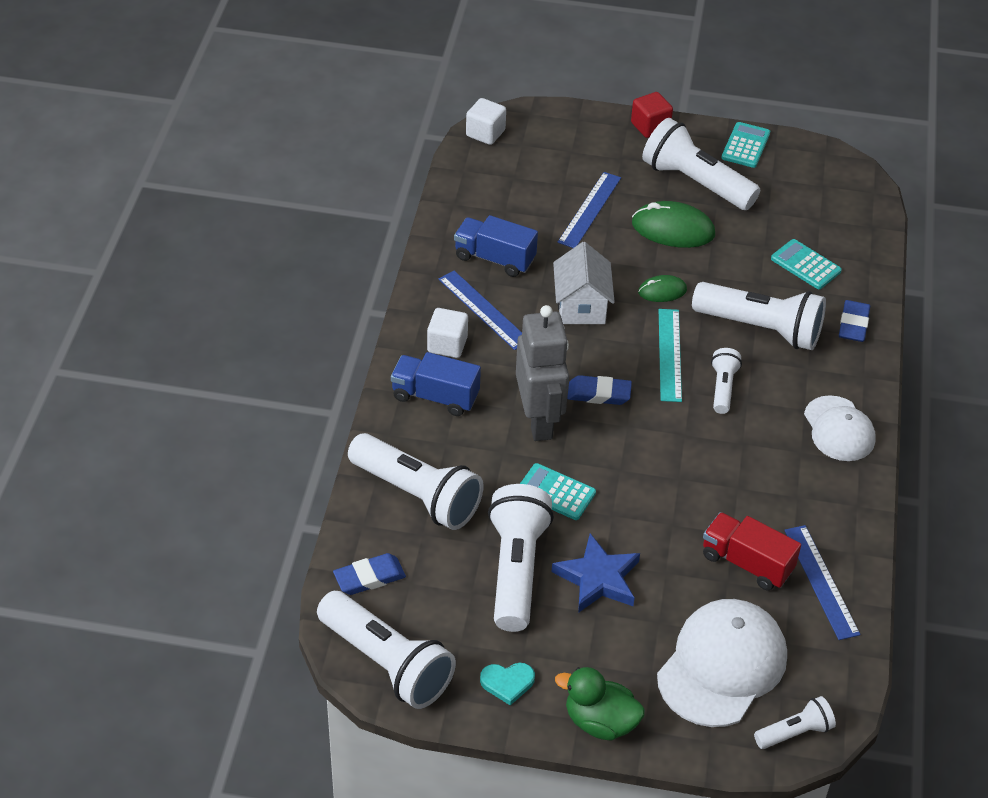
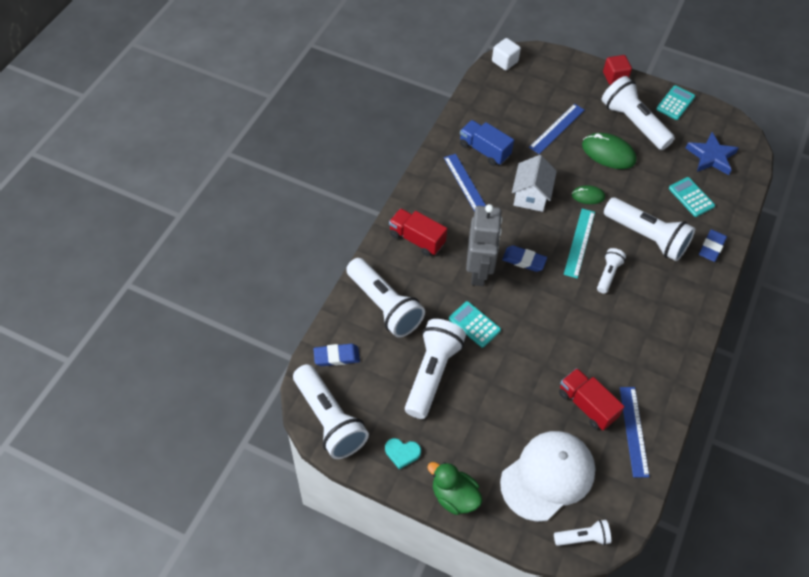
camera: 15 degrees right, 10 degrees up
blue truck [391,352,481,416] -> red truck [389,208,447,257]
white cube [427,308,468,358] -> none
blue star [552,533,640,613] -> blue star moved to [686,132,738,175]
white cap [804,395,876,461] -> none

